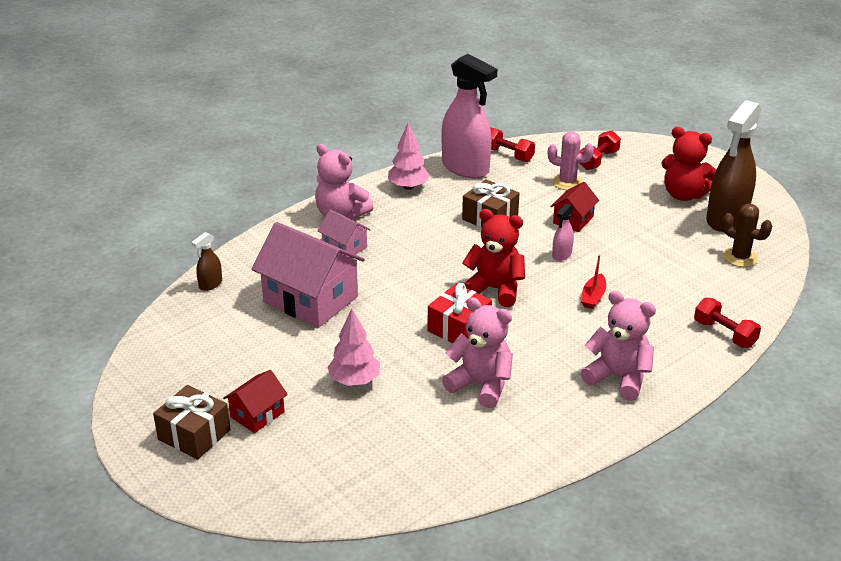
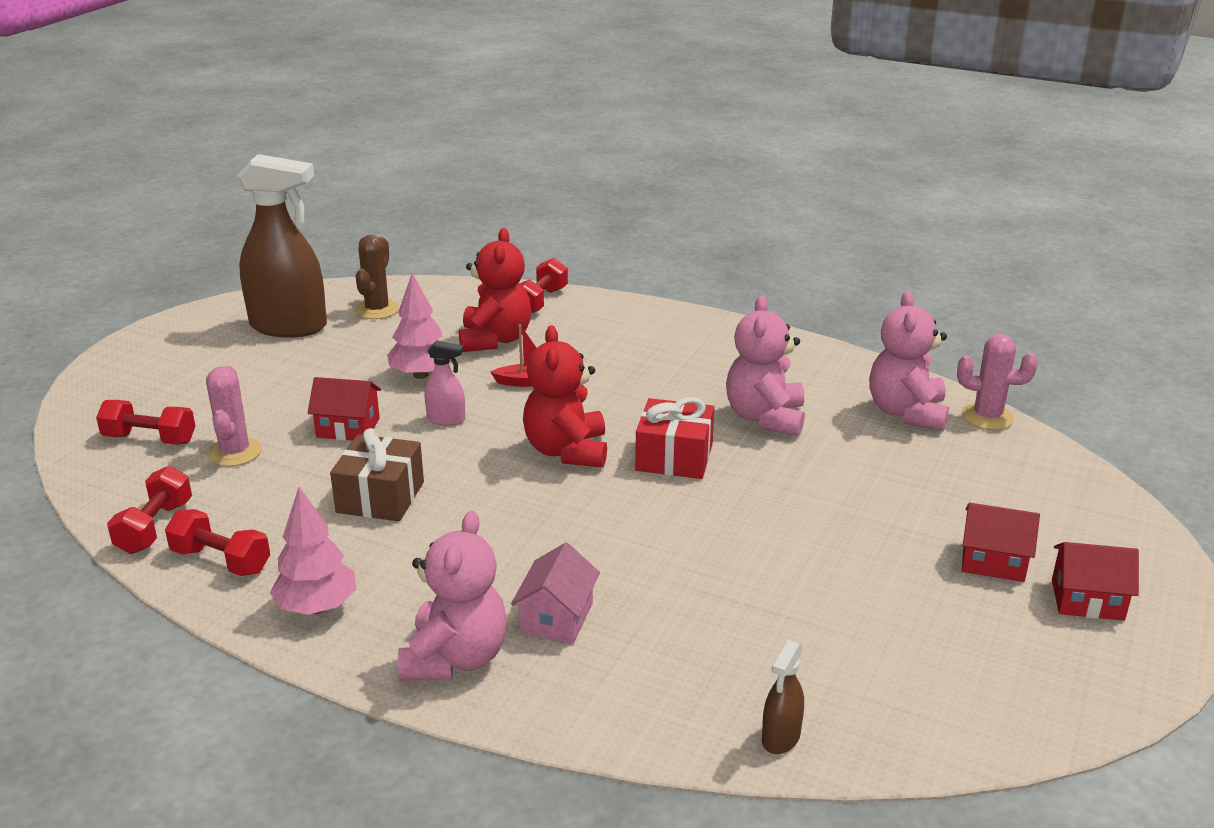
camera: 115 degrees left, 5 degrees down
brown gift [153,385,231,460] -> red house [1052,542,1139,621]
brown spray bottle [191,232,222,291] -> brown spray bottle turned 105 degrees clockwise [762,640,804,754]
pink house [252,222,365,328] -> none
pink tree [327,308,380,386] -> pink tree moved to [387,273,442,379]
pink spray bottle [442,54,497,178] -> red dumbbell [165,509,270,576]
pink teddy bear [581,291,656,401] -> pink teddy bear moved to [869,291,949,431]
red teddy bear [661,127,716,201] -> red teddy bear moved to [459,228,531,352]
none -> pink cactus [957,334,1038,430]

